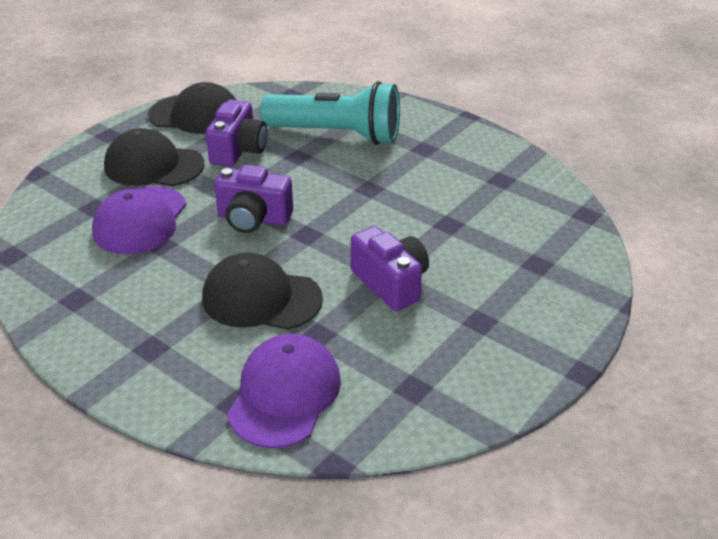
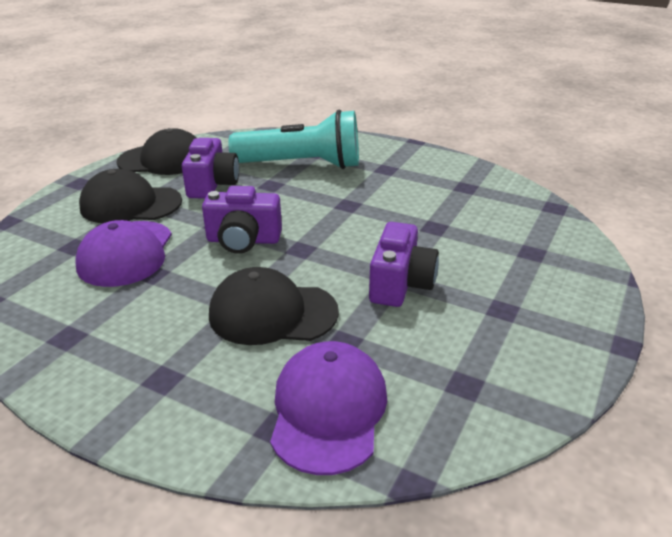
camera: 10 degrees left, 5 degrees down
purple camera [351,226,429,311] -> purple camera turned 60 degrees clockwise [369,222,439,307]

